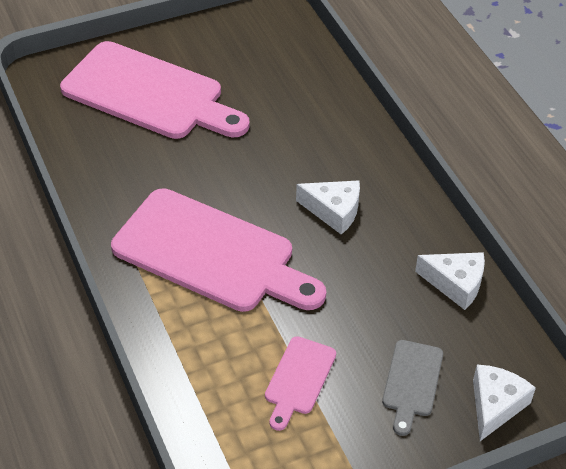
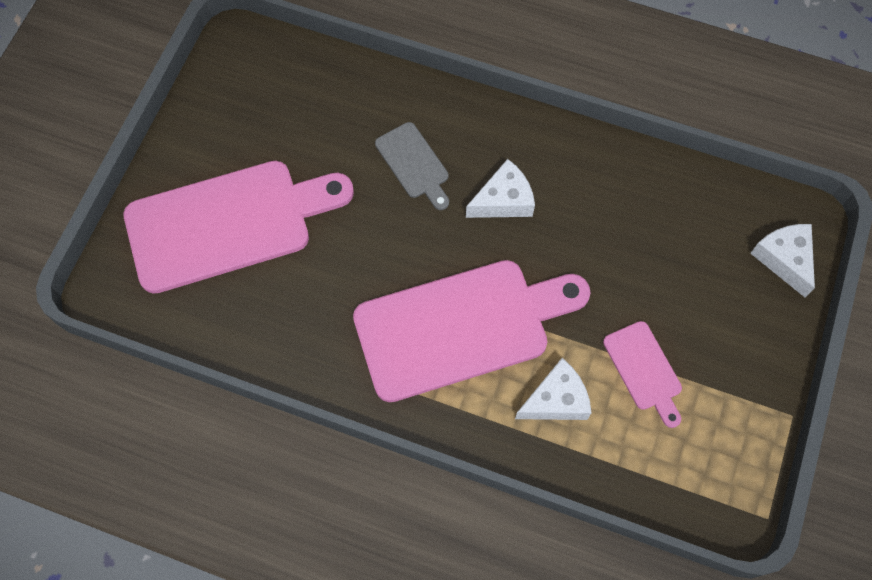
camera: 45 degrees left, 20 degrees up
grey cutting board [382,340,443,436] -> grey cutting board moved to [375,122,449,210]
white cheese [415,252,485,310] -> white cheese moved to [515,358,592,420]

